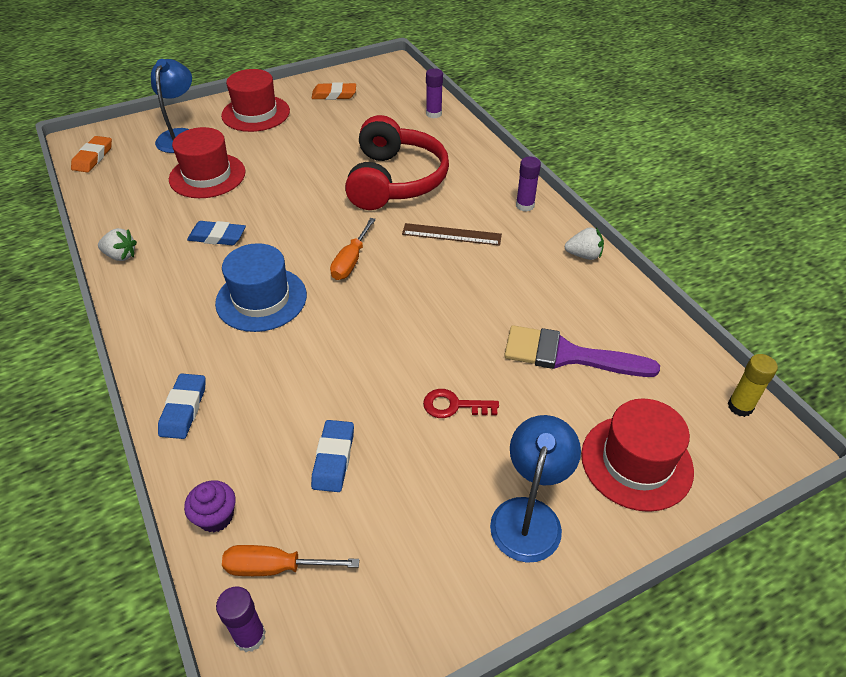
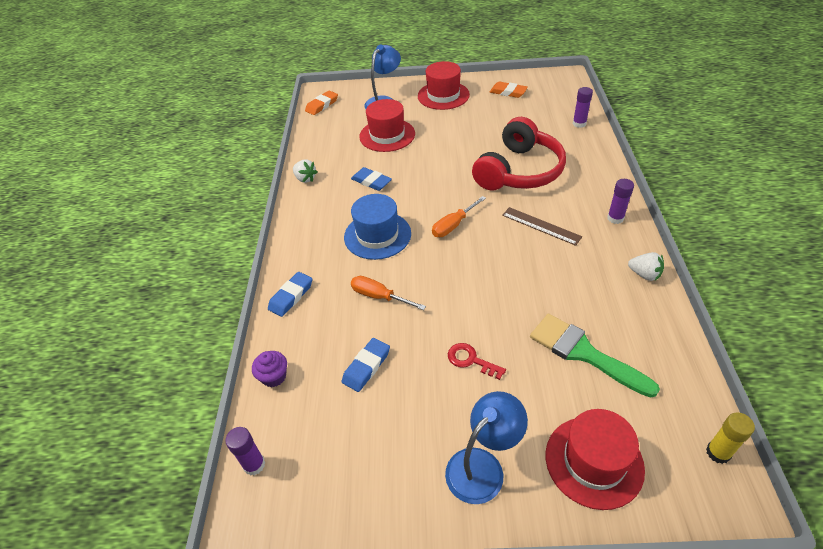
camera: 30 degrees right, 0 degrees up
orange screwdriver [222,545,359,576] -> orange screwdriver moved to [351,276,426,310]
purple brush [504,325,660,377] -> green brush [530,314,660,398]

